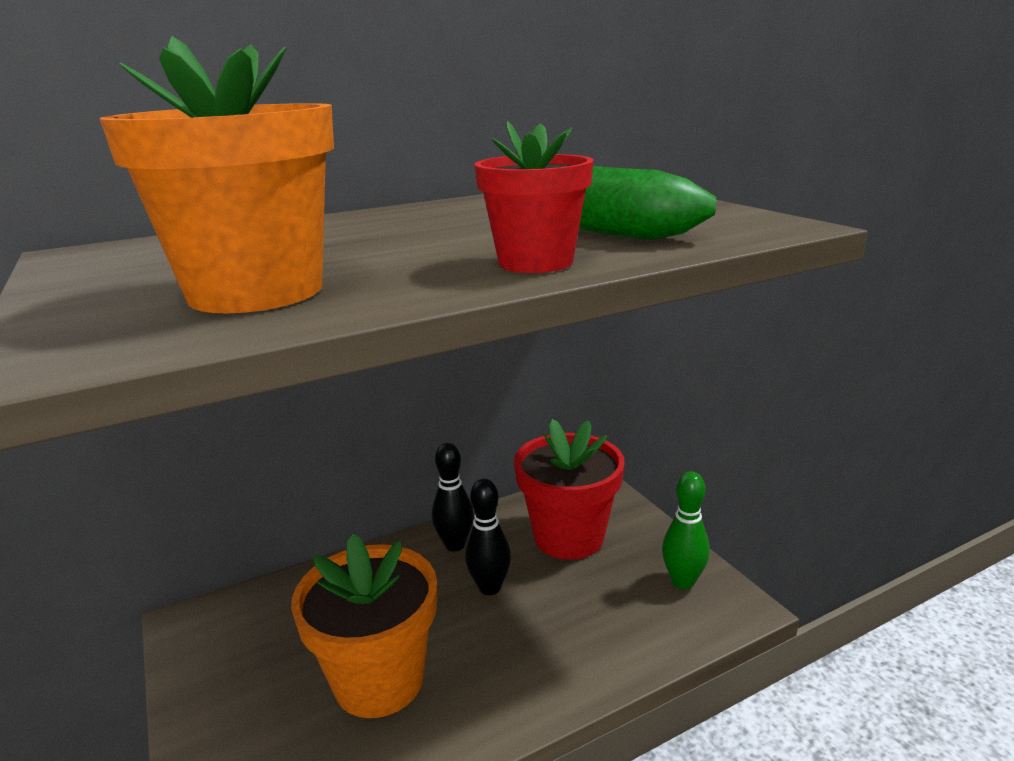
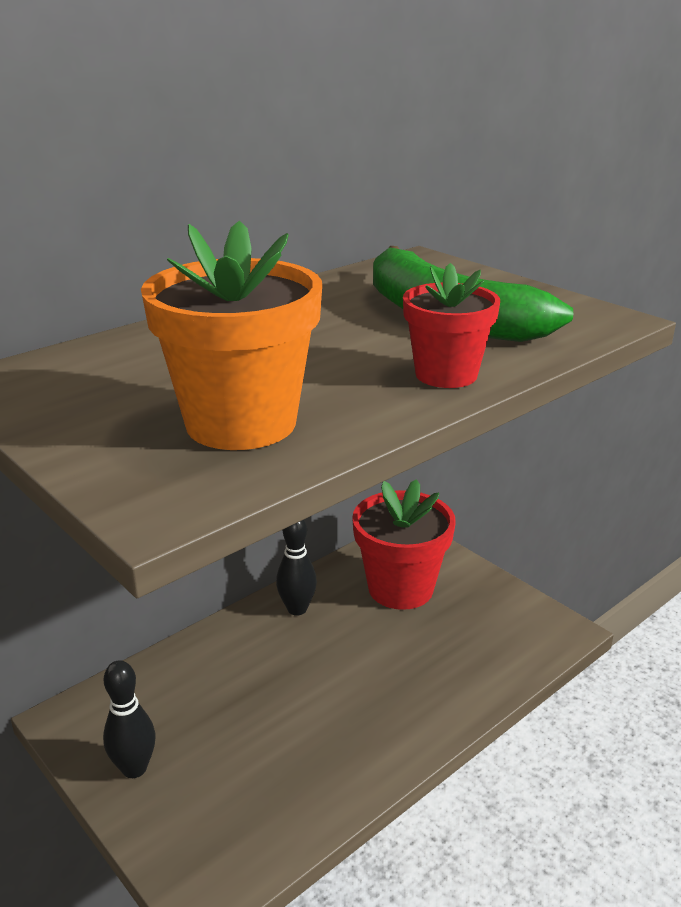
camera: 15 degrees left, 5 degrees up
orange flower pot [291,533,437,718] -> none
black bowling pin [465,479,511,595] -> black bowling pin moved to [103,660,155,778]
green bowling pin [662,472,710,589] -> none

